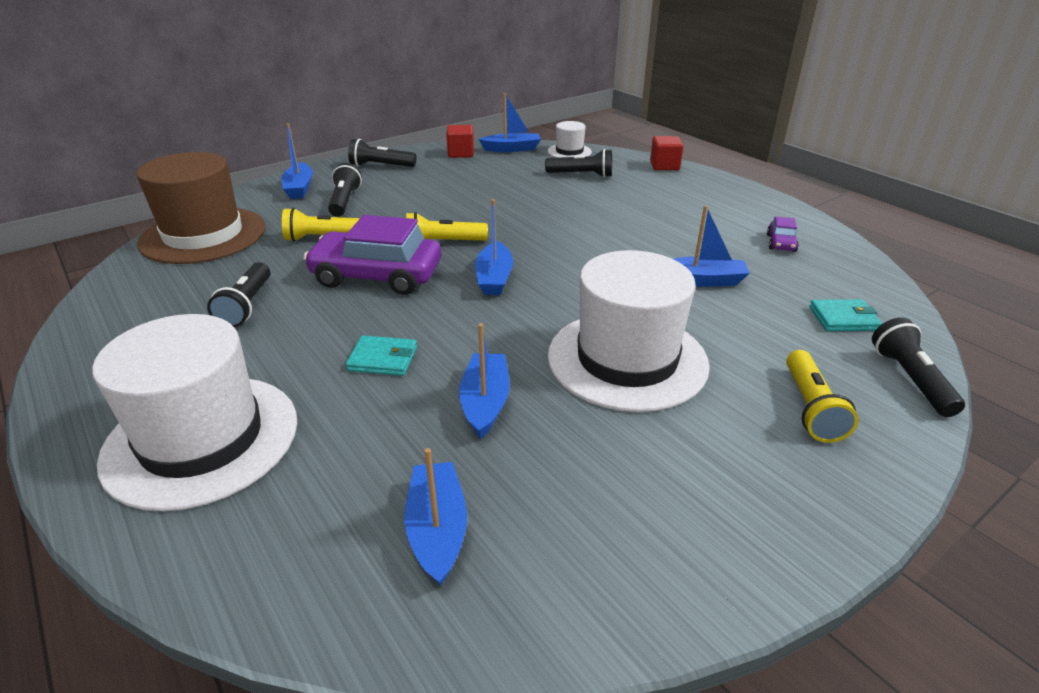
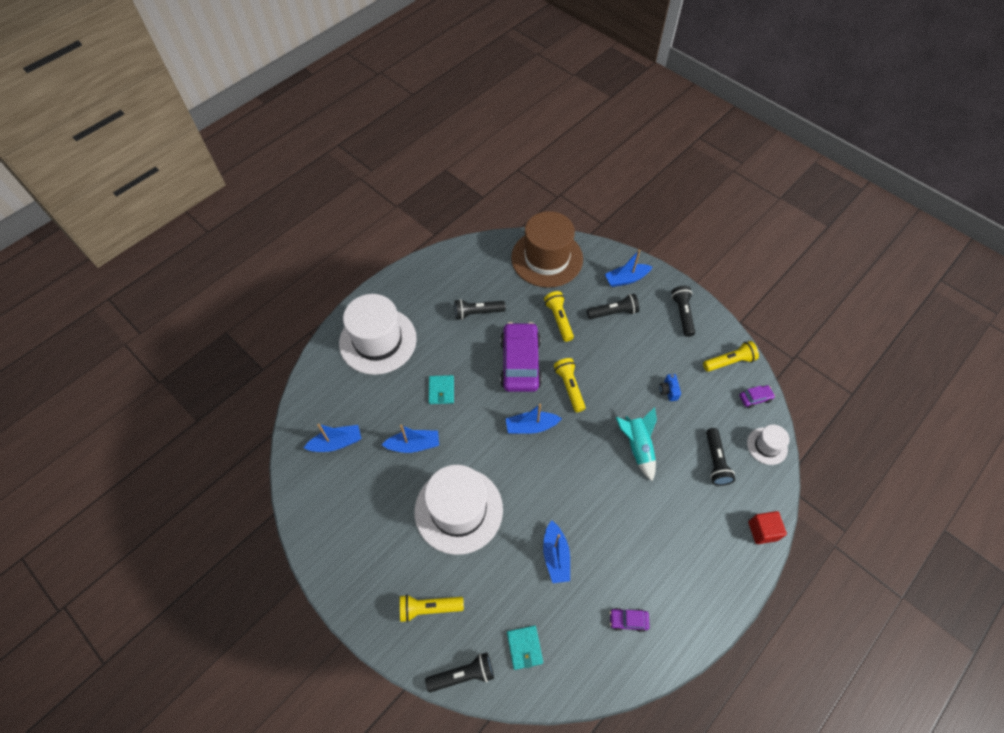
camera: 80 degrees right, 25 degrees up
red cube [446,125,474,158] -> yellow flashlight [703,341,759,372]
blue boat [479,93,541,152] -> purple car [739,385,775,408]
none -> turquoise rocket [616,407,657,481]
none -> blue camera [659,374,681,401]

